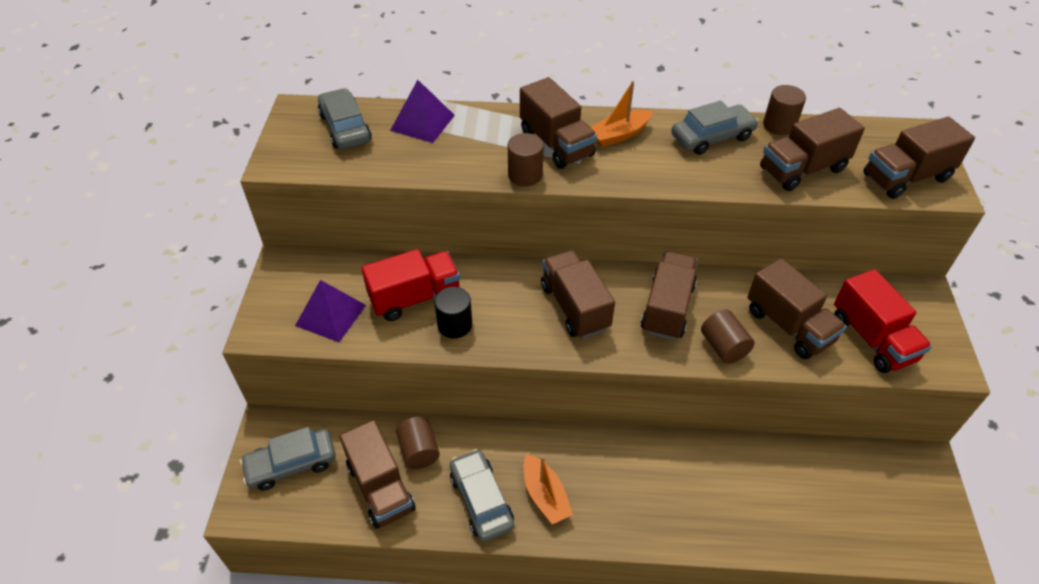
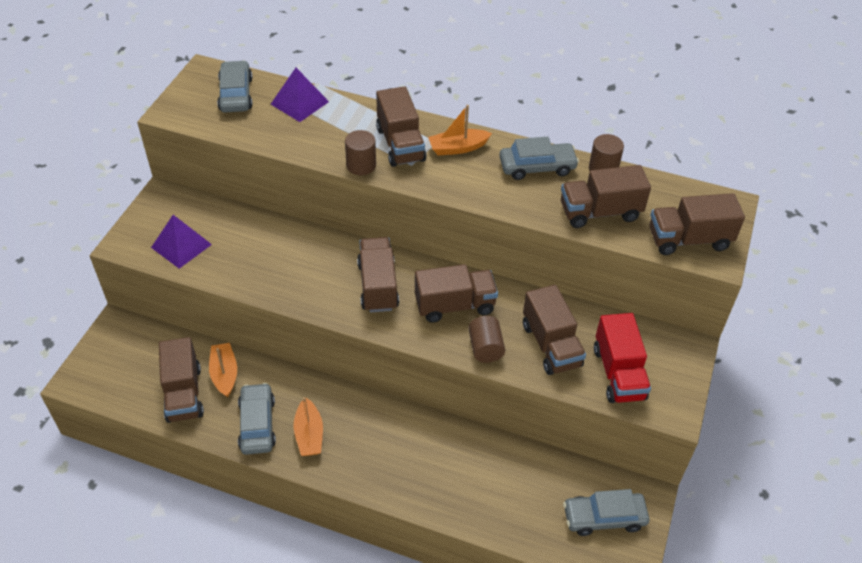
camera: 15 degrees right, 0 degrees up
grey car [240,427,336,490] -> grey car moved to [563,489,649,536]
red truck [361,249,460,321] -> none
brown cylinder [396,416,440,469] -> orange boat [209,343,237,398]
black cylinder [434,287,472,339] -> none
brown truck [641,251,698,340] -> brown truck turned 45 degrees clockwise [415,264,498,323]

